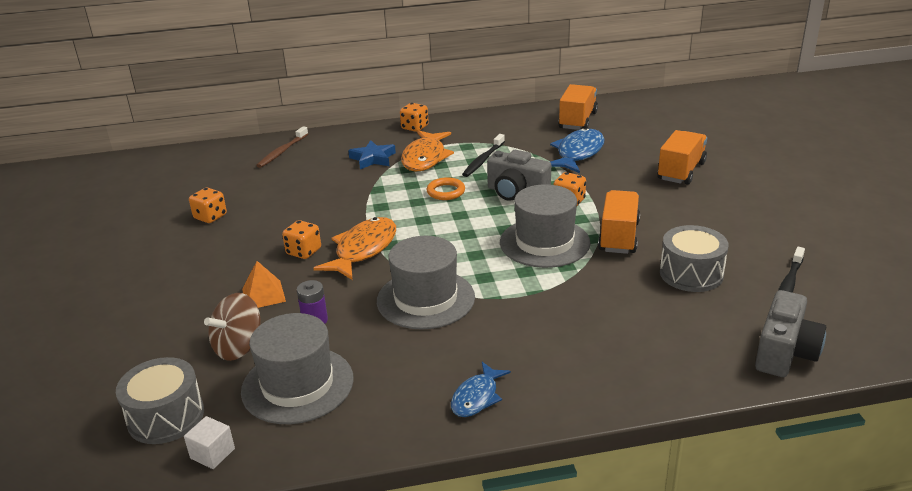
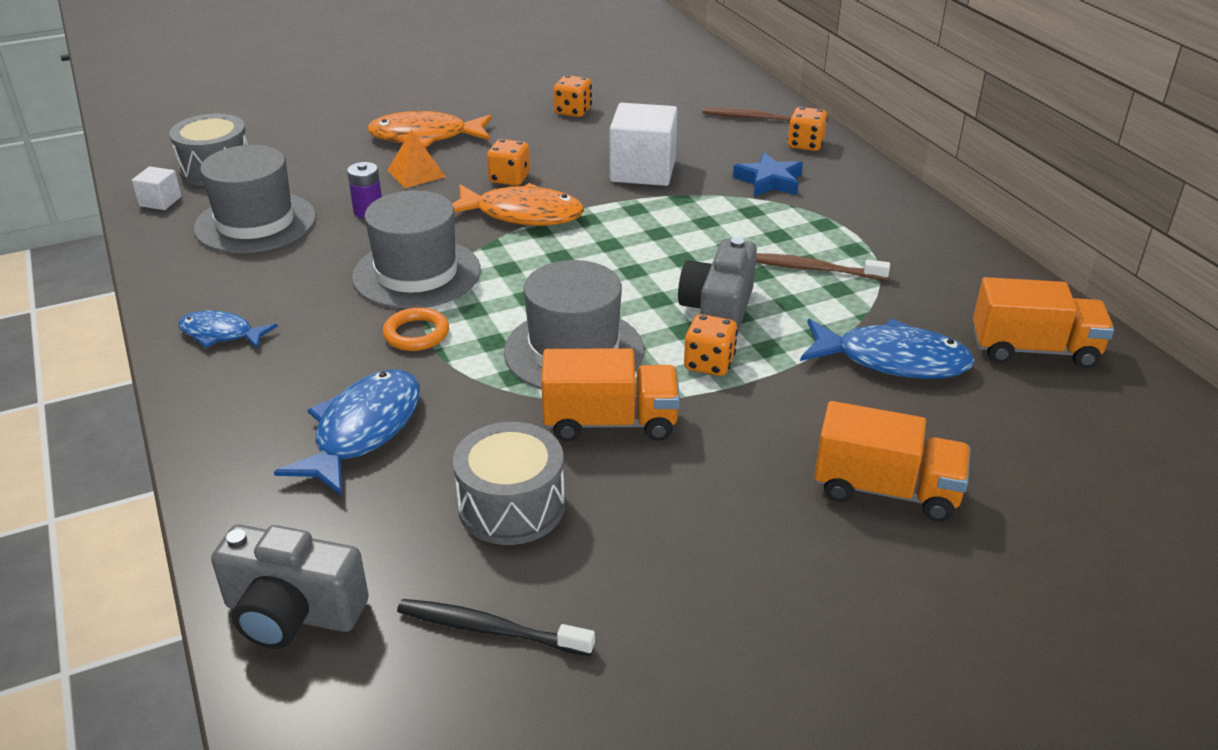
camera: 75 degrees right, 5 degrees up
brown spinning top [204,293,261,361] -> none
orange dice [400,103,429,132] -> orange dice moved to [787,107,828,151]
orange fish [401,130,454,172] -> orange fish moved to [367,111,492,148]
orange ring [427,177,465,200] -> orange ring moved to [383,307,449,351]
black toothbrush [462,134,505,177] -> brown toothbrush [756,253,890,280]
none -> blue fish [274,369,420,496]
none -> white cube [610,103,677,186]

